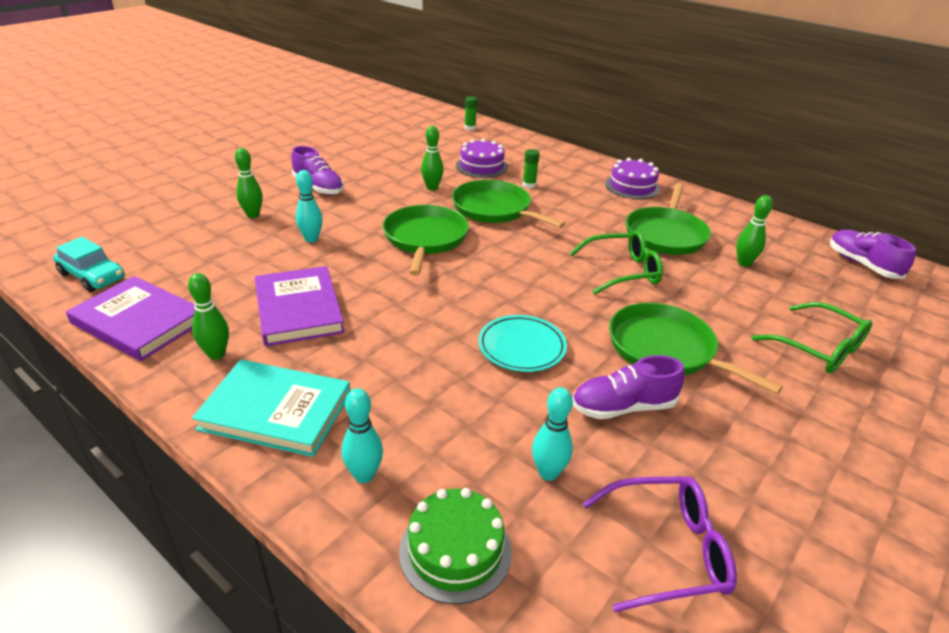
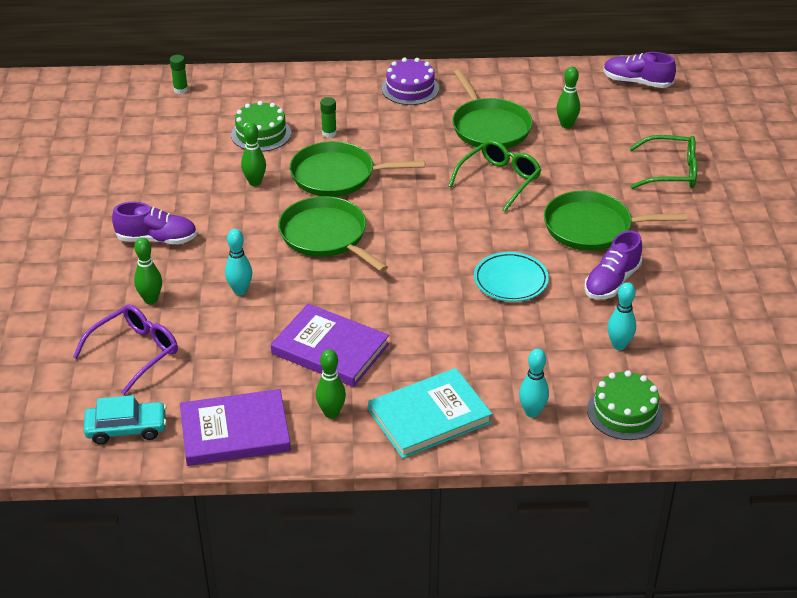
camera: 40 degrees left, 5 degrees up
purple cake [456,139,508,178] -> green cake [231,101,291,152]
purple glasses [582,476,737,612] -> purple glasses moved to [73,304,178,395]

